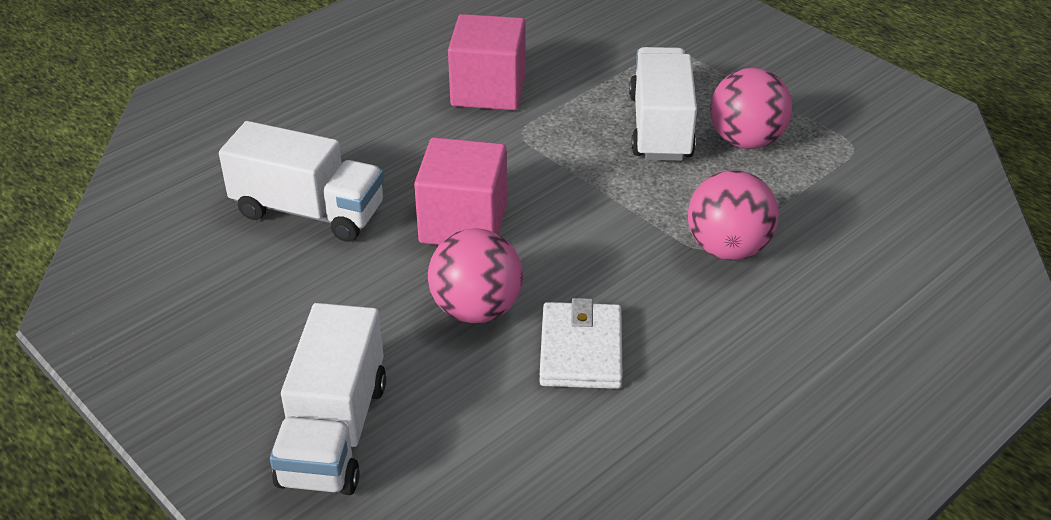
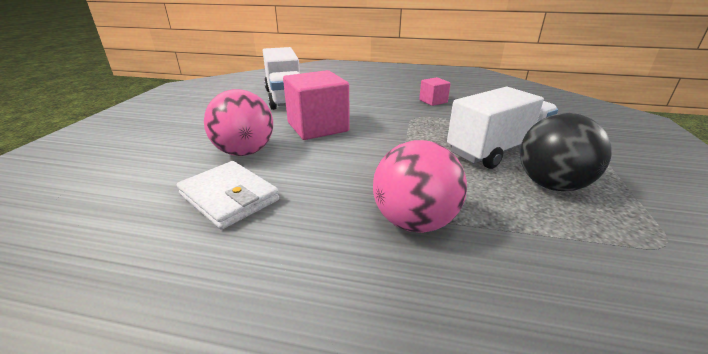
camera: 55 degrees right, 10 degrees down
white truck [270,303,386,495] -> none
pink cube [448,14,526,110] -> pink cube [419,77,451,106], size x0.50
white wallet [539,298,623,389] -> white wallet turned 75 degrees clockwise [177,161,279,230]
pink ball [710,68,792,149] -> black ball [520,113,611,191]

